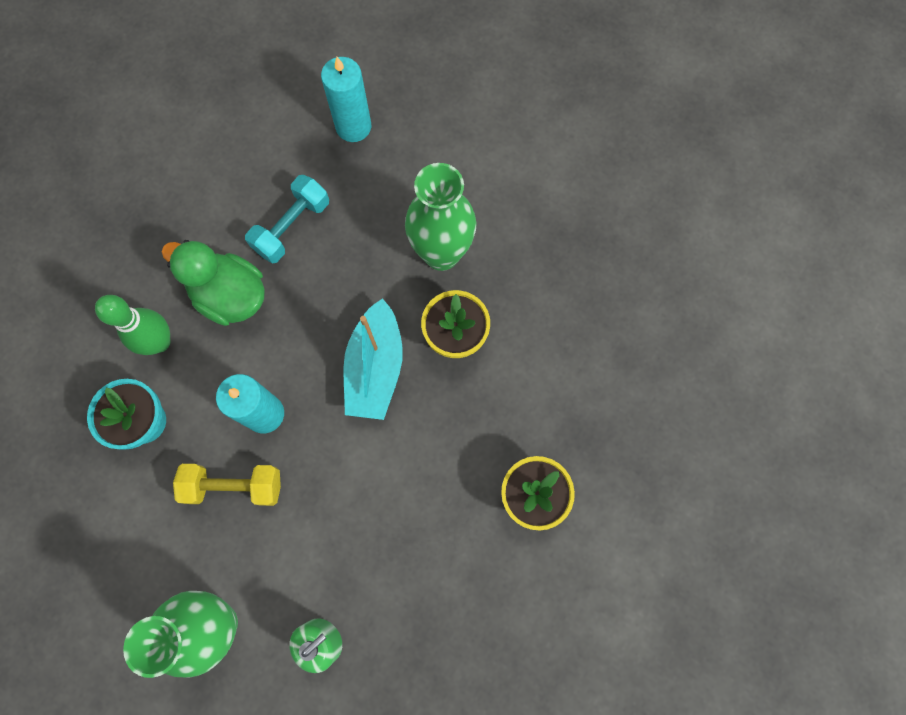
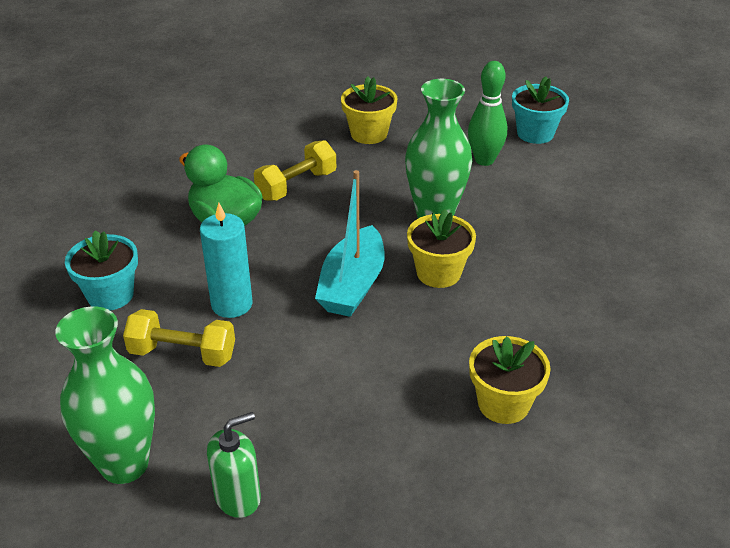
camera: 10 degrees right, 35 degrees down
green bowling pin [95,295,170,355] -> green bowling pin moved to [468,61,507,166]
turquoise dumbbell [245,175,329,263] -> yellow dumbbell [254,140,336,201]
turquoise candle [321,57,371,142] -> yellow flower pot [341,76,397,144]
none -> turquoise flower pot [512,76,569,144]

